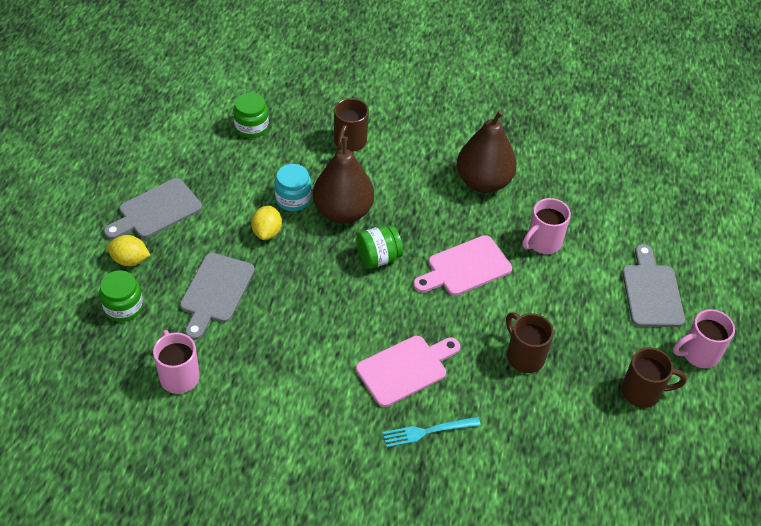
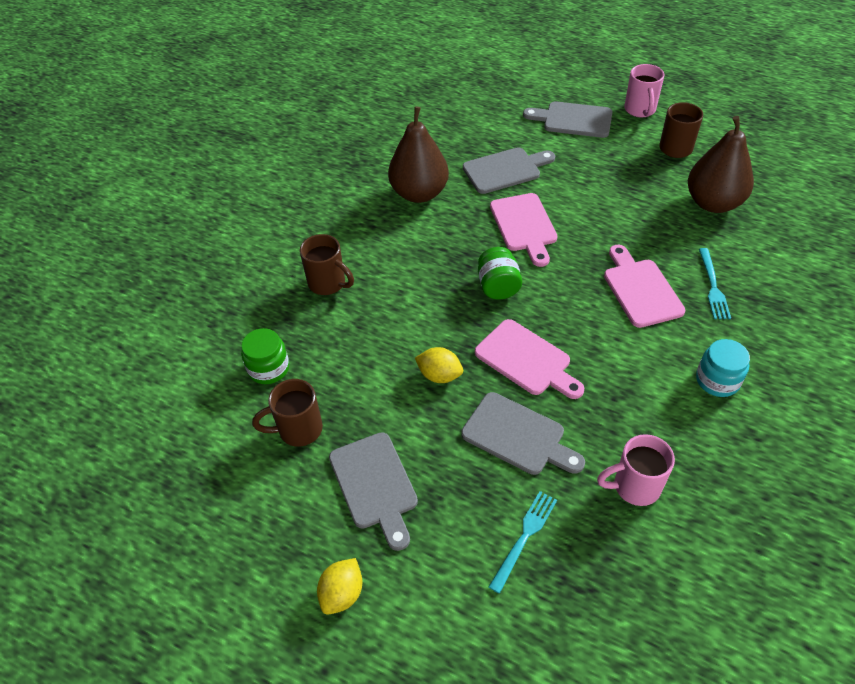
camera: 70 degrees left, 0 degrees up
green jar [99,270,143,322] -> turquoise fork [489,491,557,594]
yellow lemon [107,235,150,266] -> yellow lemon moved to [317,558,362,615]
turquoise jar [275,164,312,211] -> turquoise jar moved to [696,339,750,397]
brown pear [313,136,374,224] -> brown pear moved to [688,116,754,213]
brown mug [506,312,554,373] -> brown mug moved to [252,379,323,447]
pink mug [522,198,571,254] -> grey cutting board [463,147,555,194]
none -> pink cutting board [475,319,584,399]

